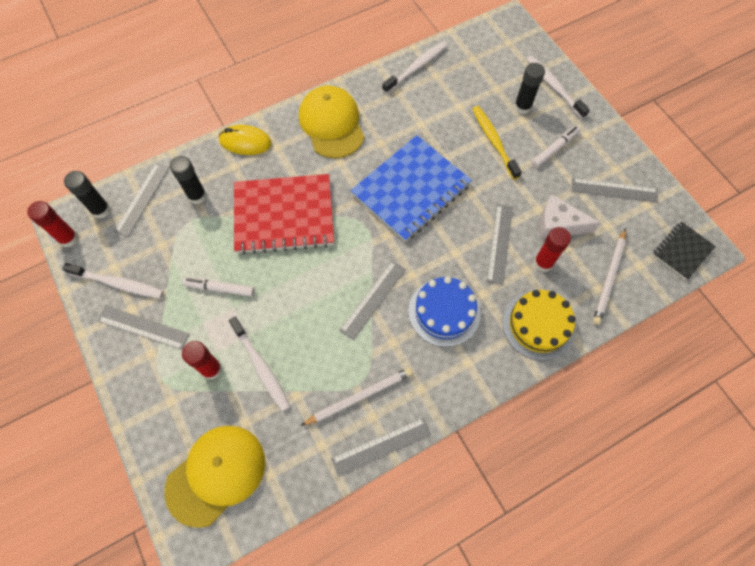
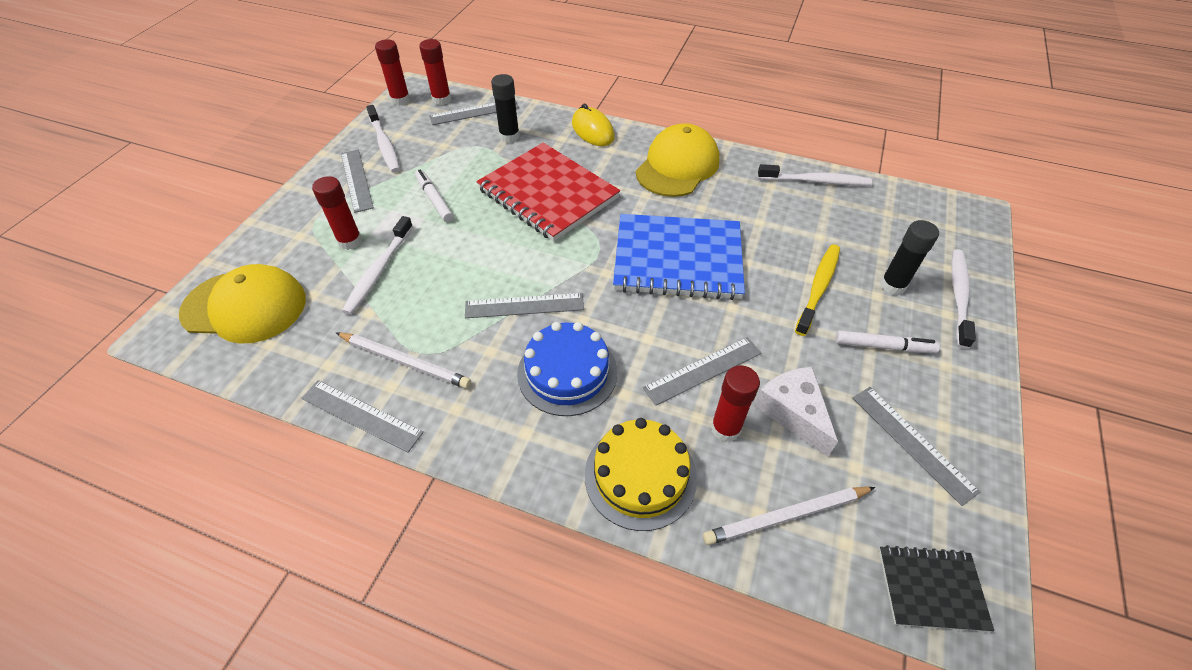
camera: 50 degrees right, 15 degrees down
black glue stick [64,171,111,219] -> red glue stick [419,39,451,105]

